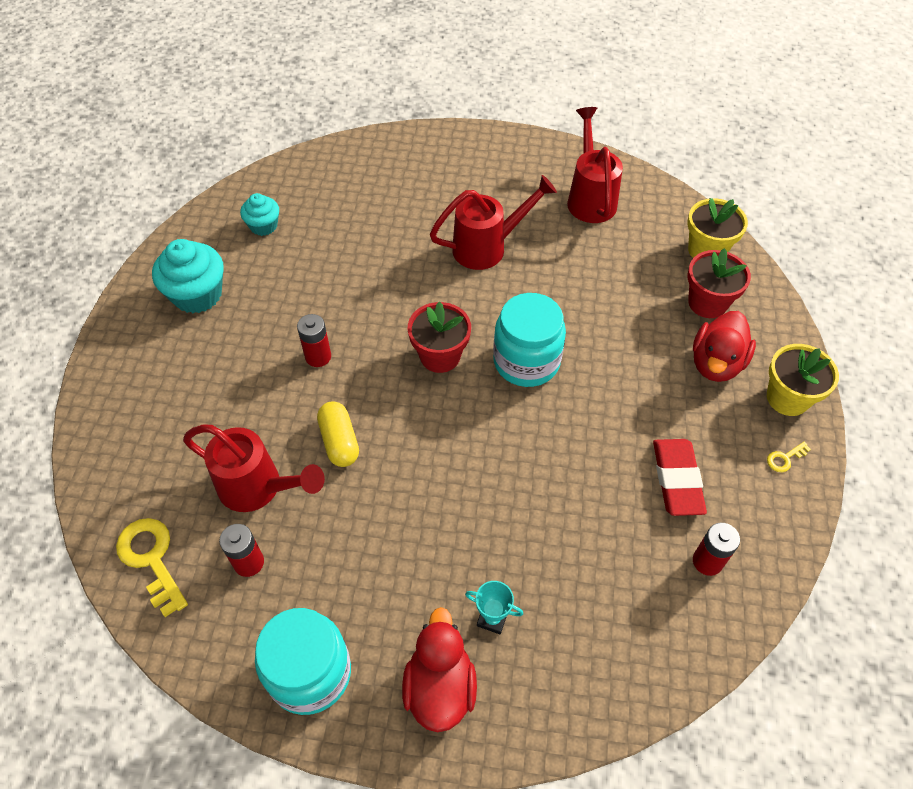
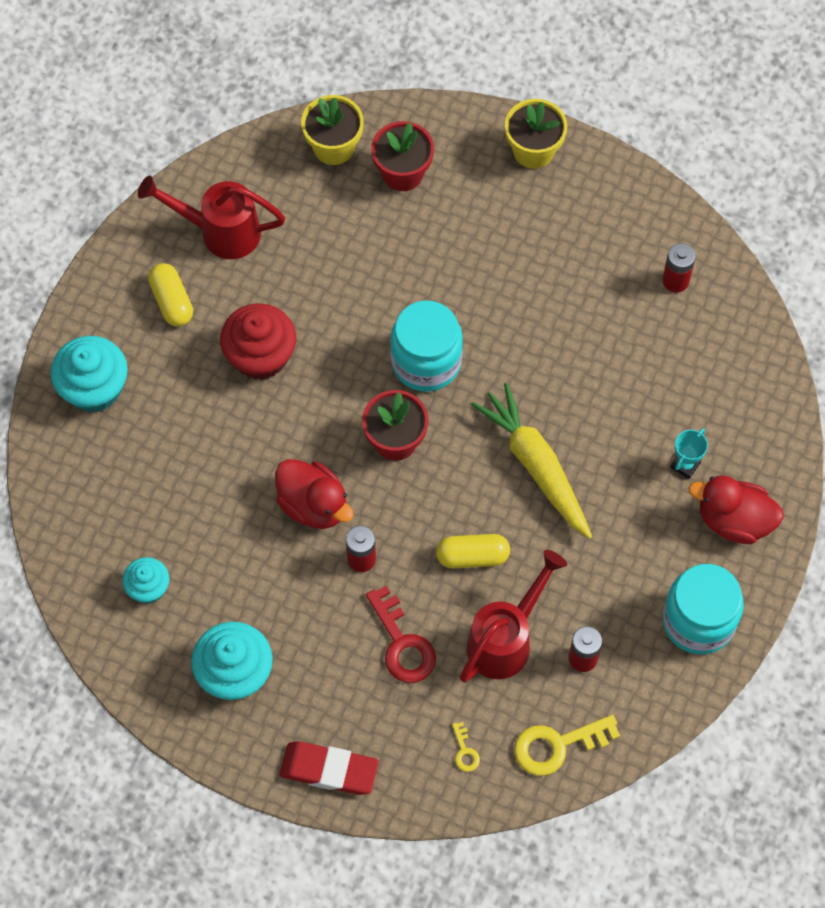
camera: 75 degrees left, 10 degrees up
red watering can [430,175,557,270] -> red cupcake [220,303,296,380]
red eraser [653,439,707,516] -> red eraser moved to [280,741,379,795]
red duck [693,311,756,382] -> red duck moved to [275,459,354,529]
yellow key [767,442,811,472] -> yellow key moved to [452,722,480,772]
none -> turquoise cupcake [51,336,128,413]
none -> yellow capsule [148,263,193,327]
none -> red key [366,586,436,683]
none -> yellow carrot [471,383,592,539]

